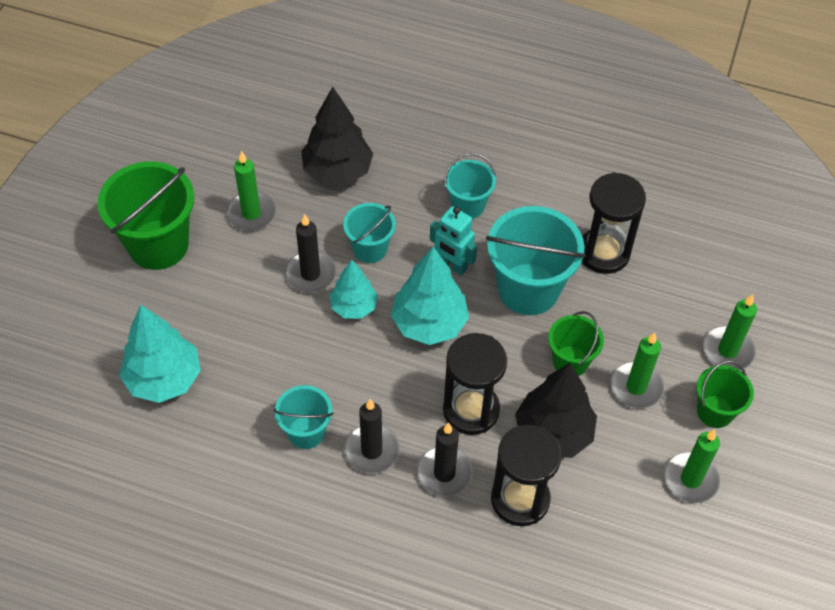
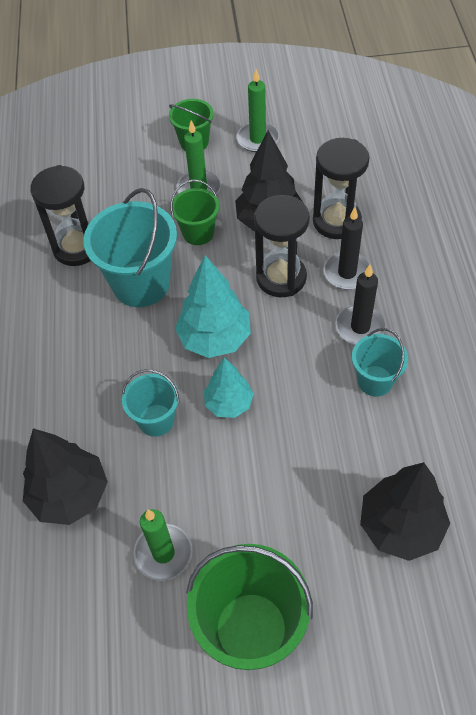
camera: 110 degrees left, 0 degrees up
turquoise tree [119,305,201,403] -> black tree [360,462,450,561]
black candle [285,214,336,293] -> none
turquoise robot [430,206,477,275] -> none
turquoise bucket [444,153,496,219] -> none
green candle [703,294,757,370] -> none

